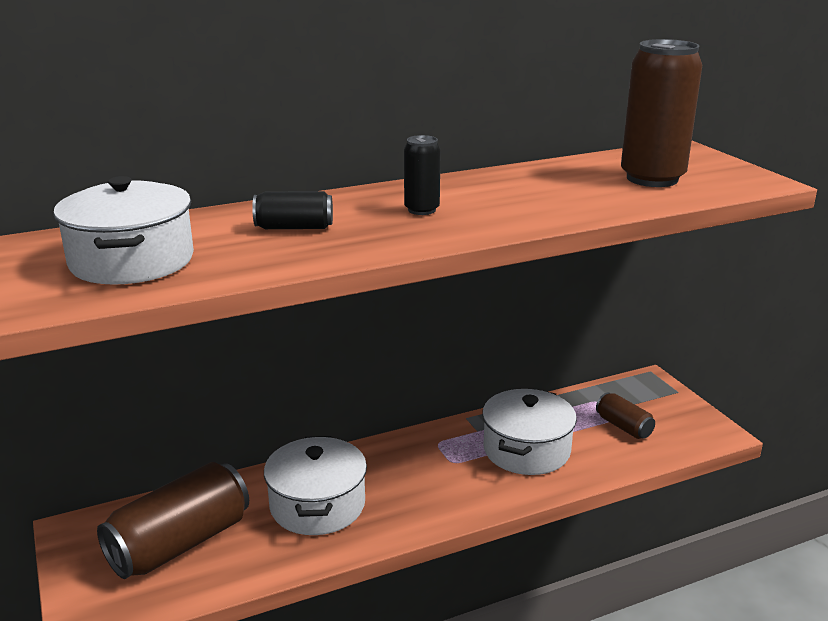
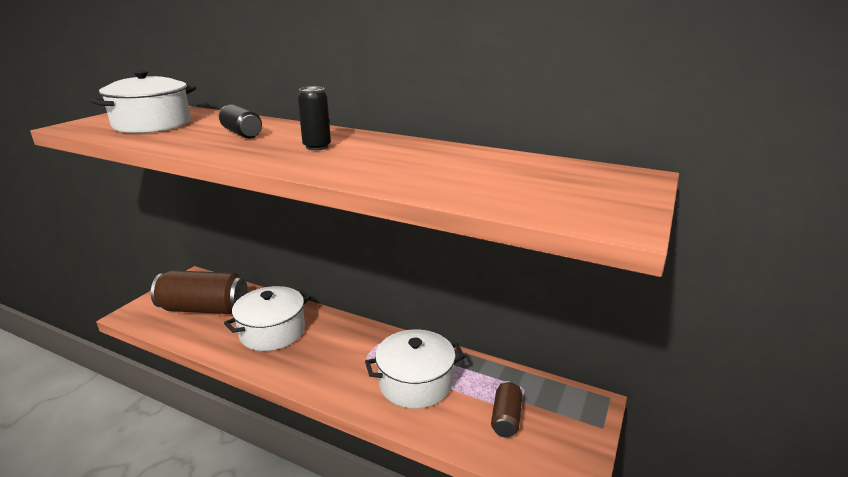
camera: 50 degrees right, 0 degrees up
brown can [621,39,702,187] -> none

